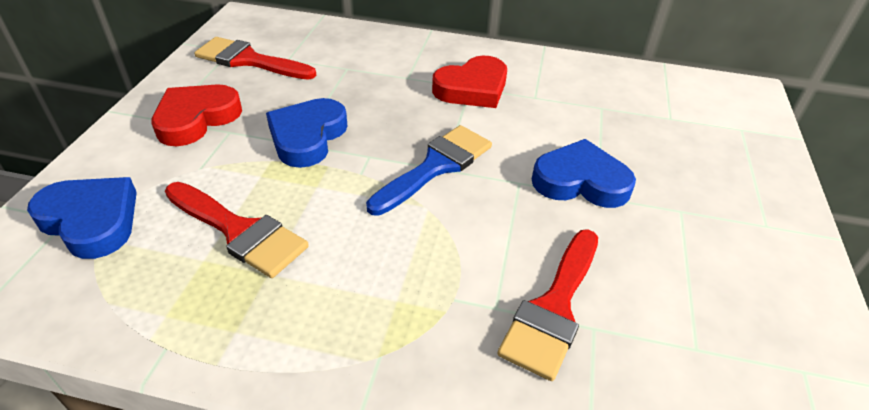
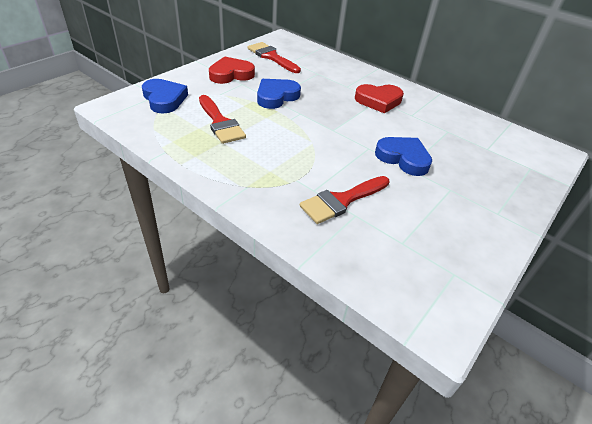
camera: 25 degrees right, 0 degrees up
blue brush [366,125,492,216] -> none

